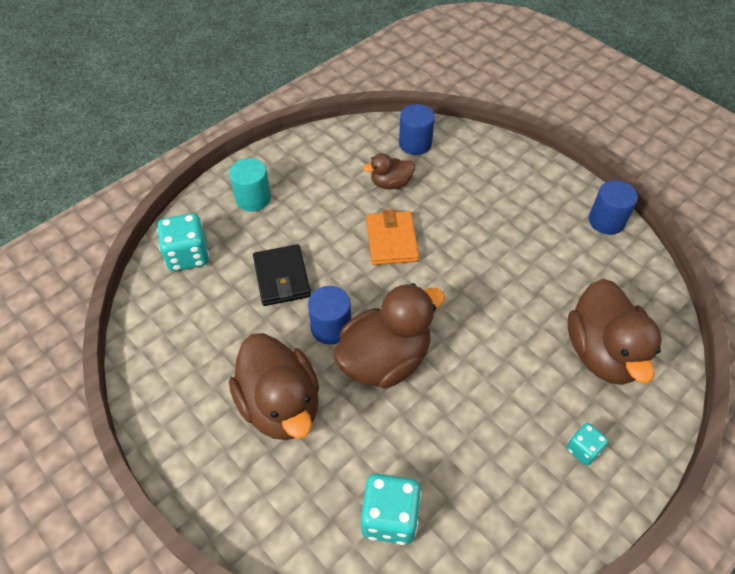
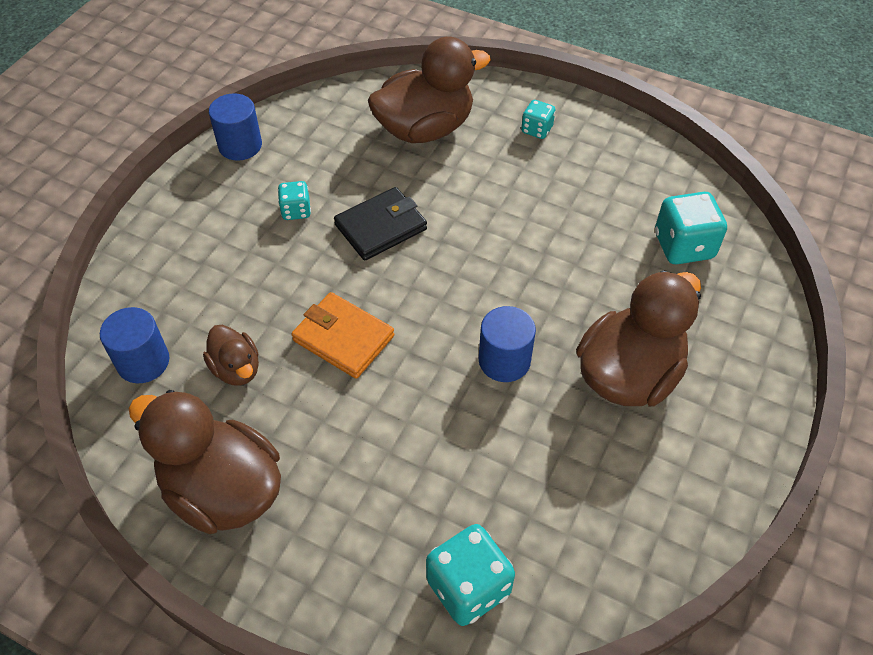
camera: 110 degrees left, 0 degrees up
turquoise cylinder [229,158,271,212] -> none
black wallet [253,244,311,306] -> black wallet moved to [334,187,427,260]
brown duck [333,283,445,389] -> brown duck moved to [129,390,281,534]
orange wallet [366,209,419,265] -> orange wallet turned 60 degrees clockwise [291,292,394,379]
none -> turquoise dice [278,181,311,220]

